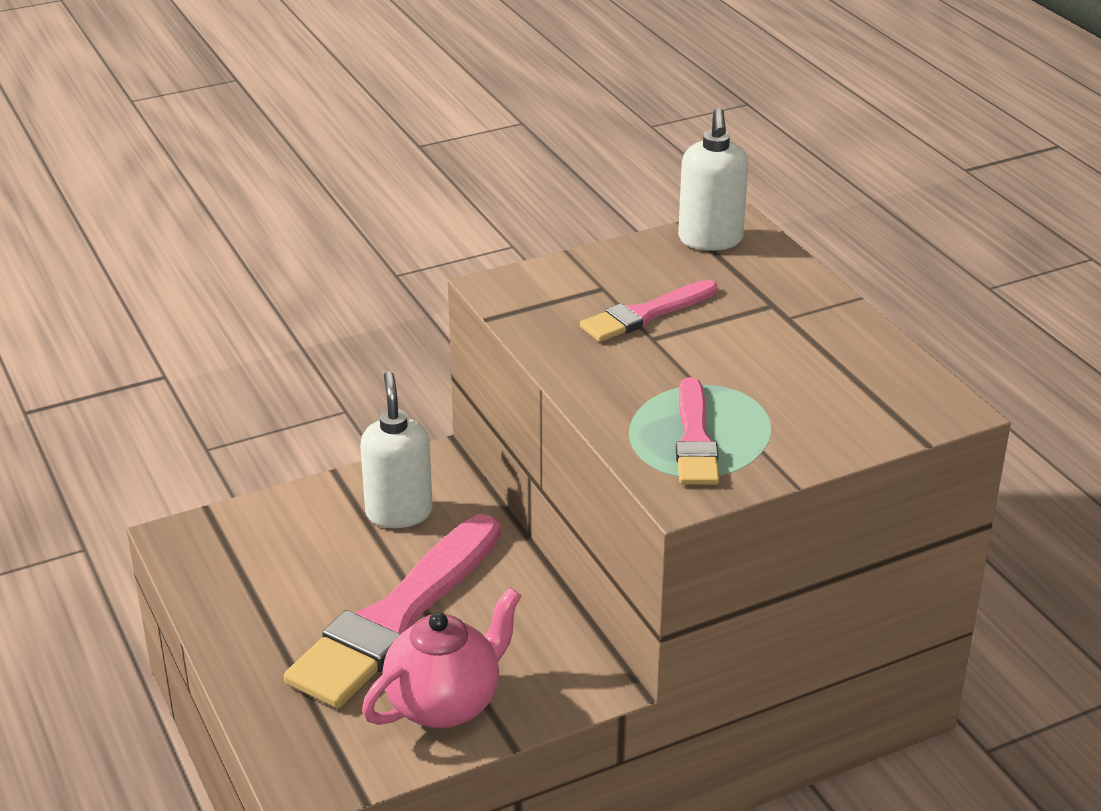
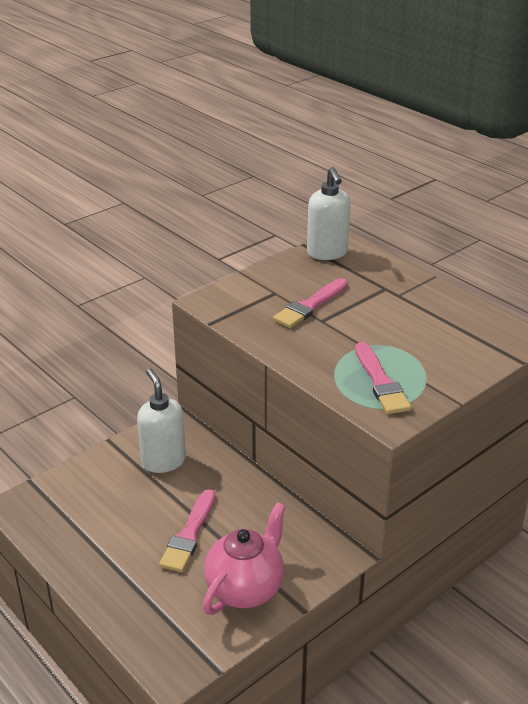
camera: 15 degrees left, 0 degrees up
pink brush [284,514,501,708] -> pink brush [159,489,215,572], size x0.54

